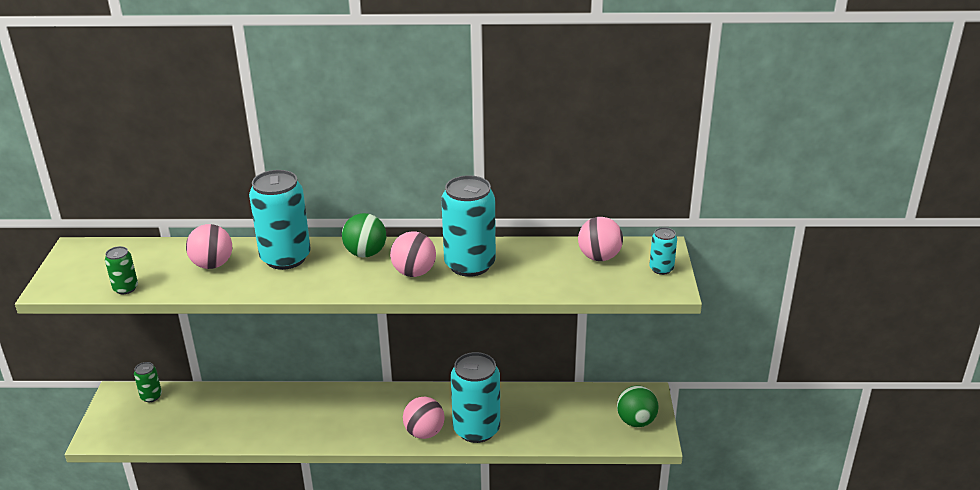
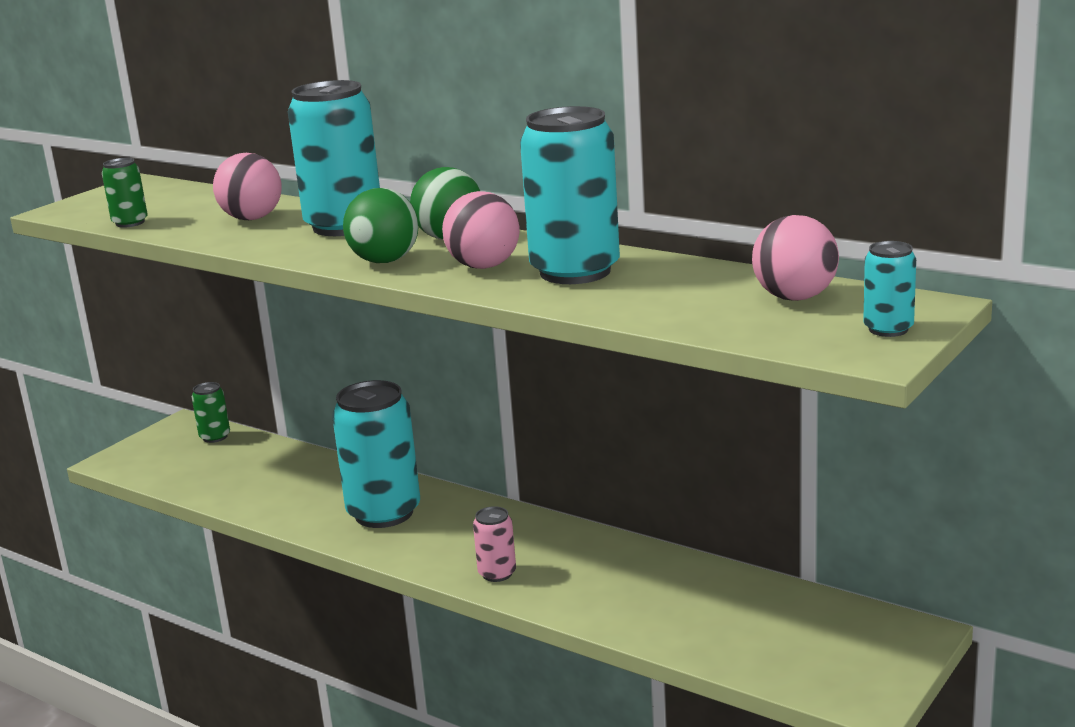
camera: 35 degrees right, 10 degrees down
pink ball [403,397,444,439] -> pink can [473,506,516,582]
turquoise can [451,352,500,443] -> turquoise can moved to [332,380,420,528]
green ball [617,386,659,427] -> green ball moved to [343,188,419,263]

